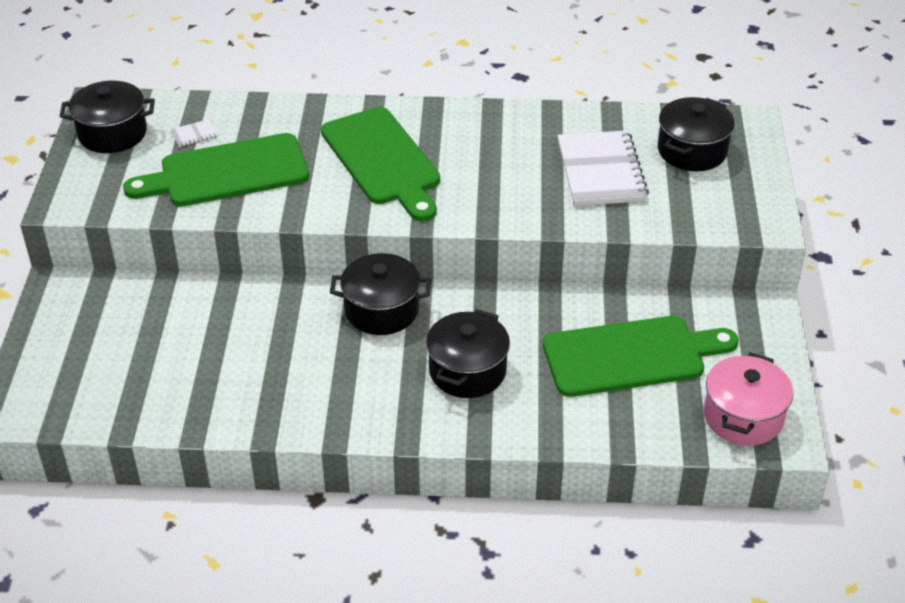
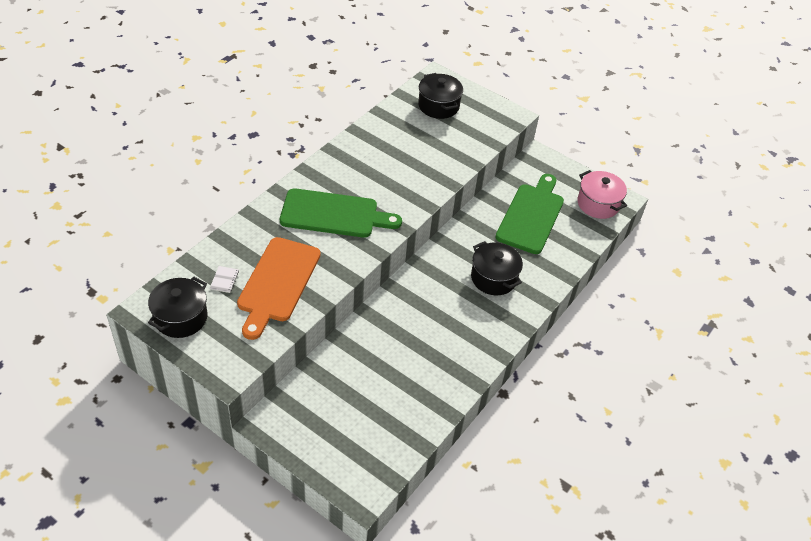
camera: 60 degrees left, 5 degrees up
green cutting board [123,133,309,206] -> orange cutting board [237,237,321,340]
black pot [330,253,431,335] -> none
white notebook [558,130,649,206] -> none

